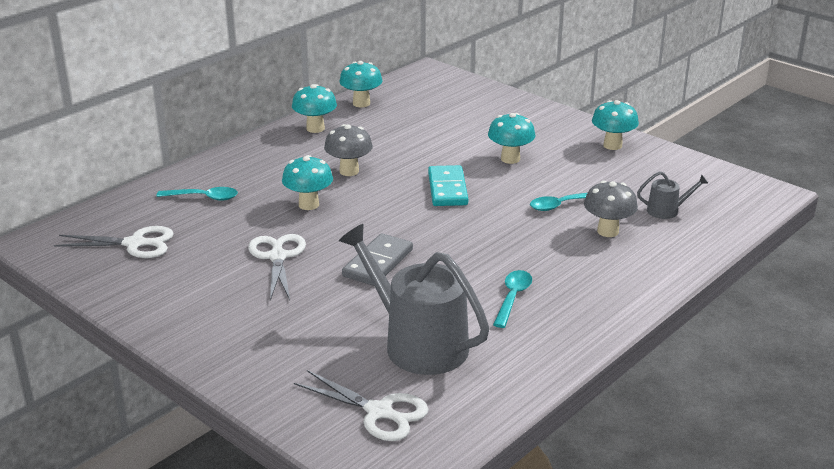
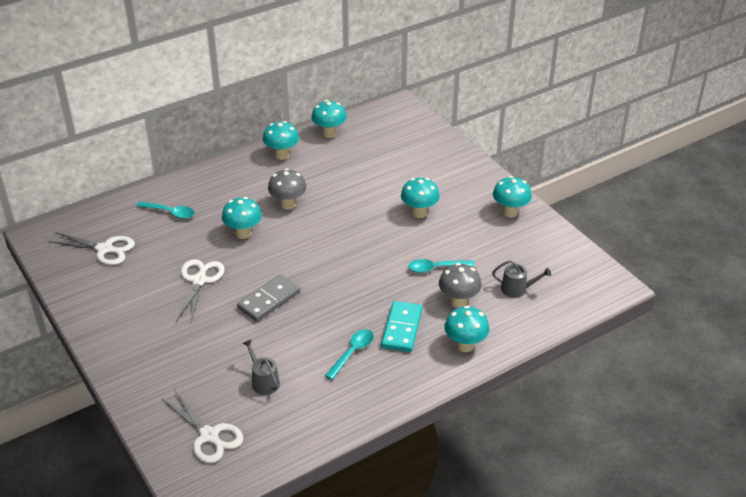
camera: 15 degrees right, 10 degrees up
grey watering can [339,224,490,375] -> grey watering can [242,339,280,395], size x0.45
turquoise domino [428,165,468,206] -> turquoise domino moved to [381,301,422,352]
none -> turquoise mushroom [445,305,489,352]

